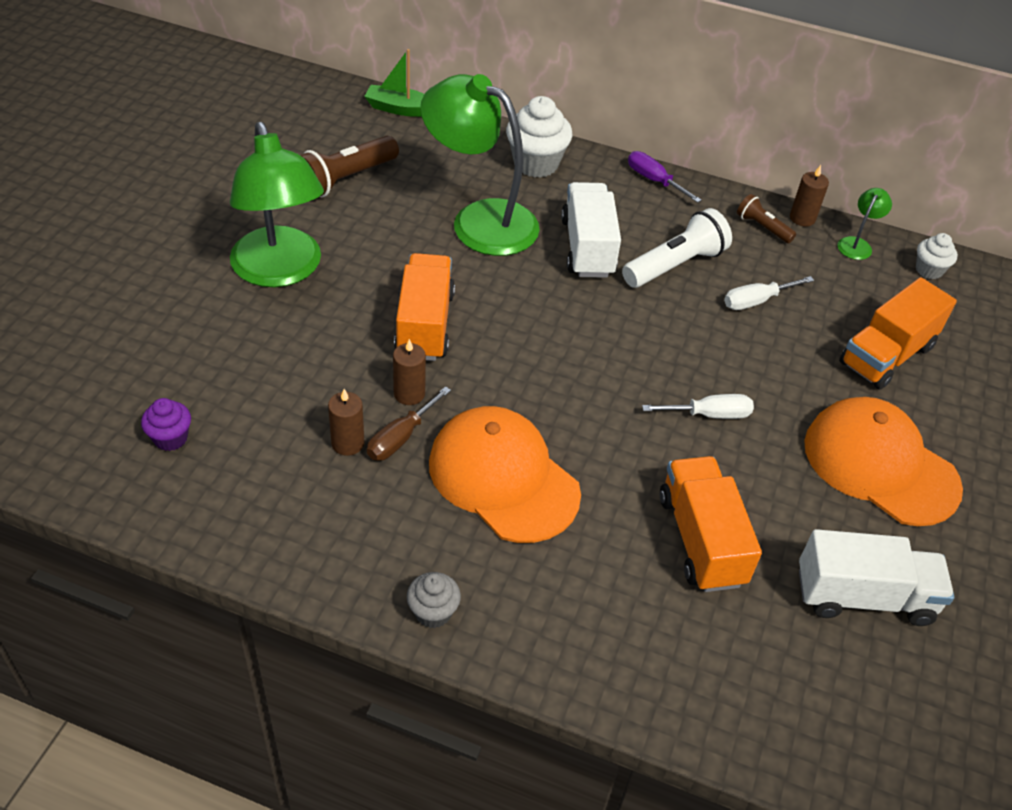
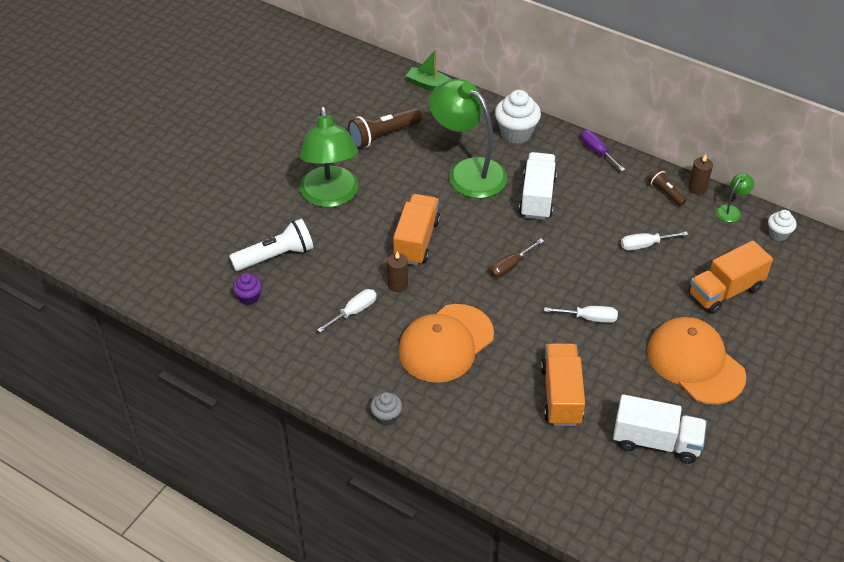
camera: 15 degrees right, 0 degrees up
brown candle [328,389,365,456] -> white screwdriver [317,289,377,333]
brown screwdriver [367,386,451,461] -> brown screwdriver moved to [490,239,544,278]
orange cap [429,406,581,543] -> orange cap turned 105 degrees counterclockwise [398,304,494,383]
white flashlight [622,208,732,288] -> white flashlight moved to [229,219,314,271]

